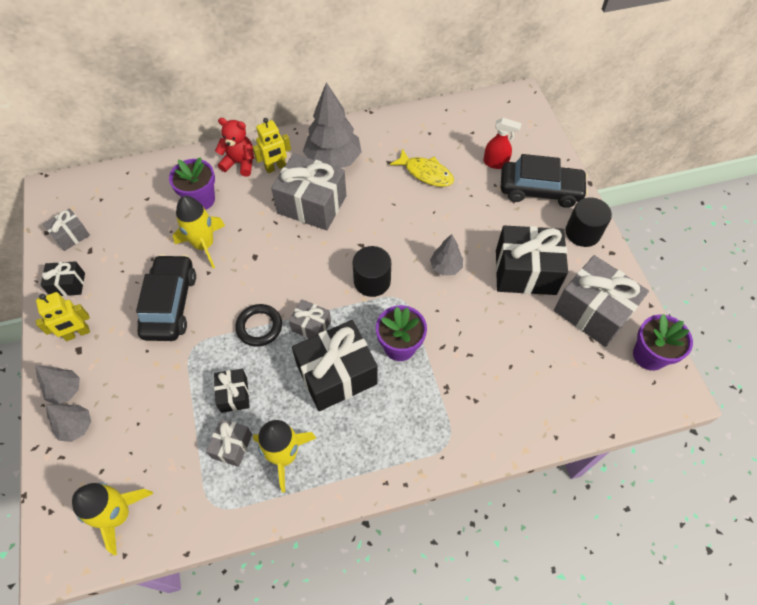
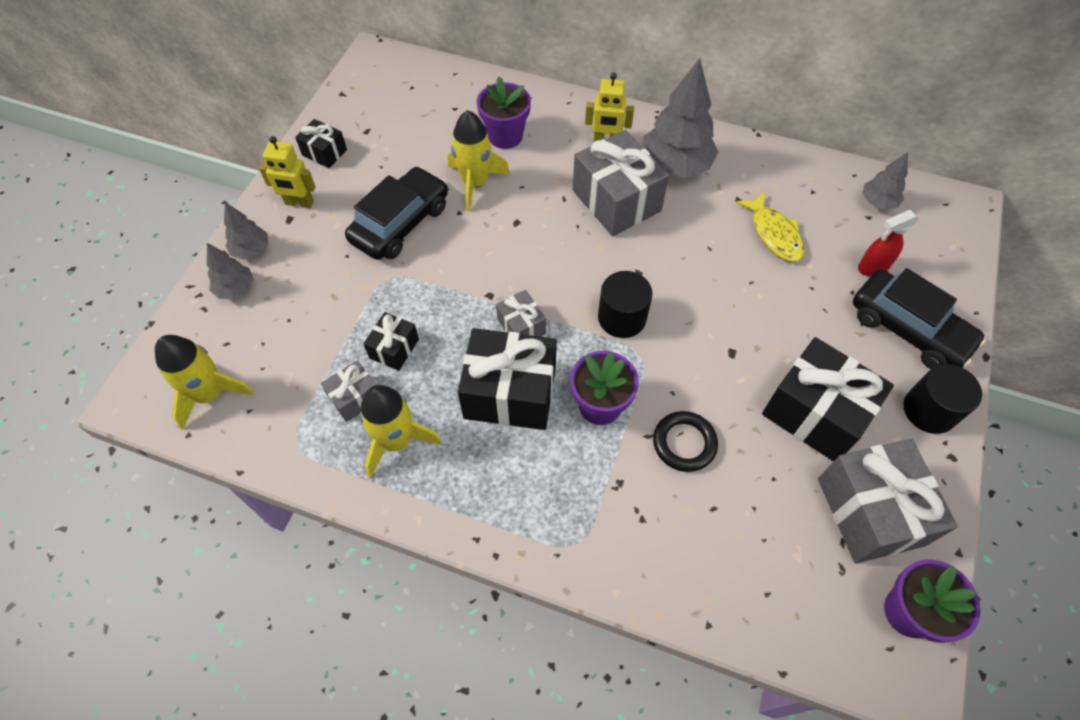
camera: 35 degrees right, 0 degrees up
grey gift [43,208,90,251] -> none
red teddy bear [215,118,254,176] -> none
black ring [235,304,282,347] -> black ring moved to [653,411,718,472]
grey tree [430,234,463,276] -> grey tree moved to [862,152,908,210]
red spray bottle [483,118,522,169] -> red spray bottle turned 105 degrees clockwise [858,210,919,277]

